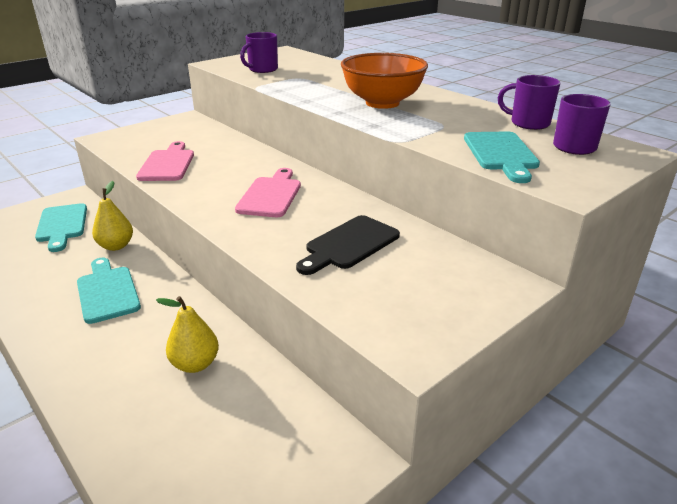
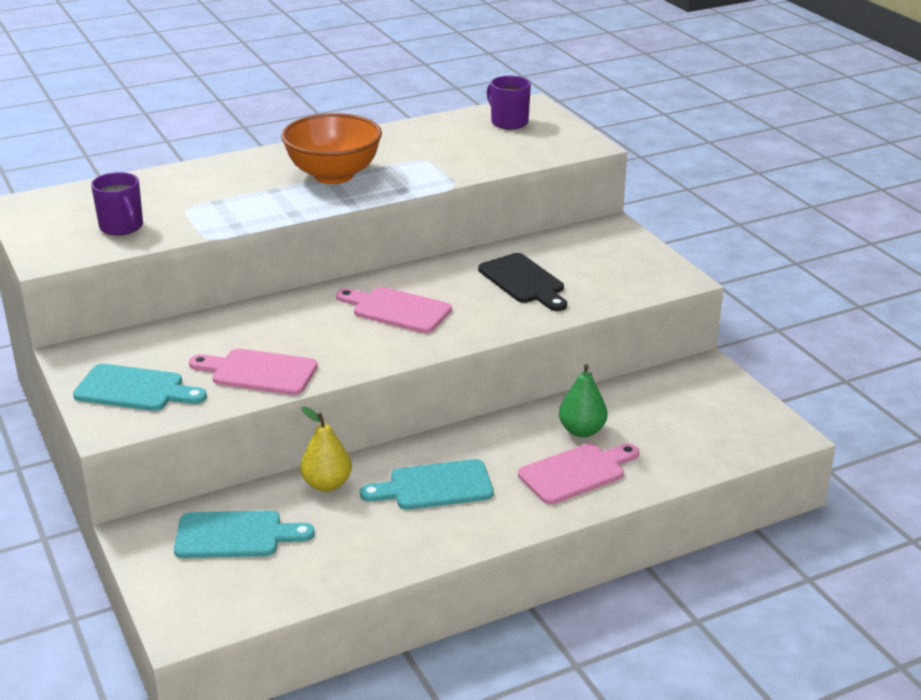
camera: 75 degrees left, 0 degrees up
yellow pear [156,296,219,373] -> green pear [559,364,608,437]
turquoise cutting board [464,132,540,183] -> turquoise cutting board moved to [73,364,207,411]
purple mug [498,75,560,130] -> none
none -> pink cutting board [518,443,639,504]

